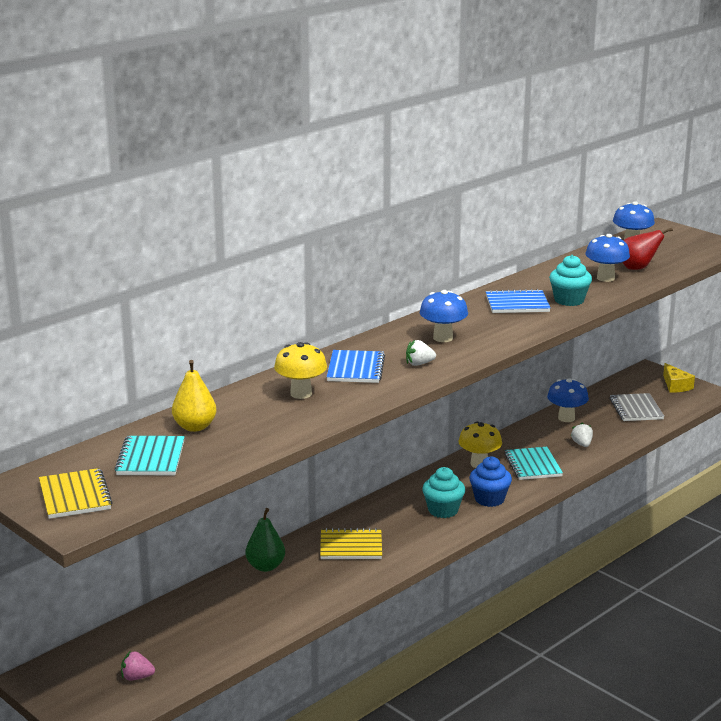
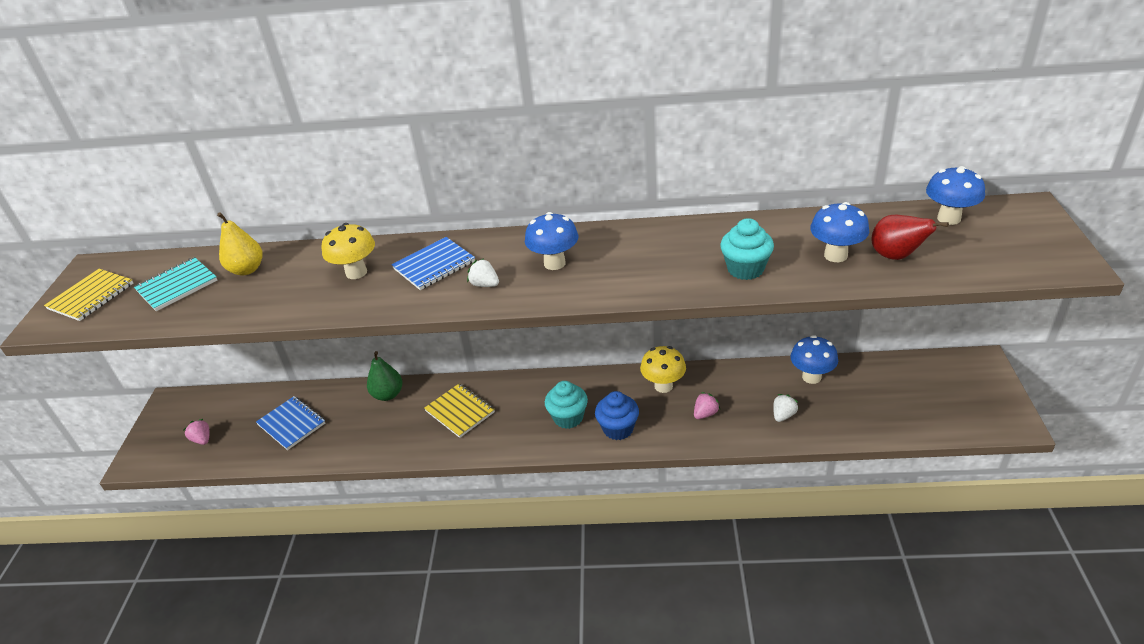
camera: 50 degrees right, 15 degrees up
blue notebook [486,289,550,313] -> blue notebook moved to [256,396,325,450]
turquoise notebook [504,447,563,480] -> pink strawberry [694,392,720,419]
grey notebook [609,393,664,421] -> none
yellow cheese [663,363,695,393] -> none

